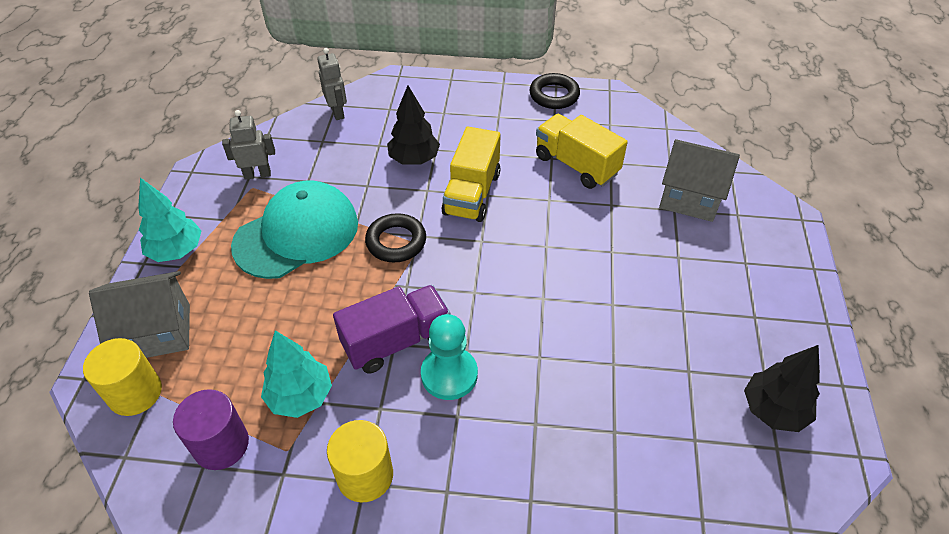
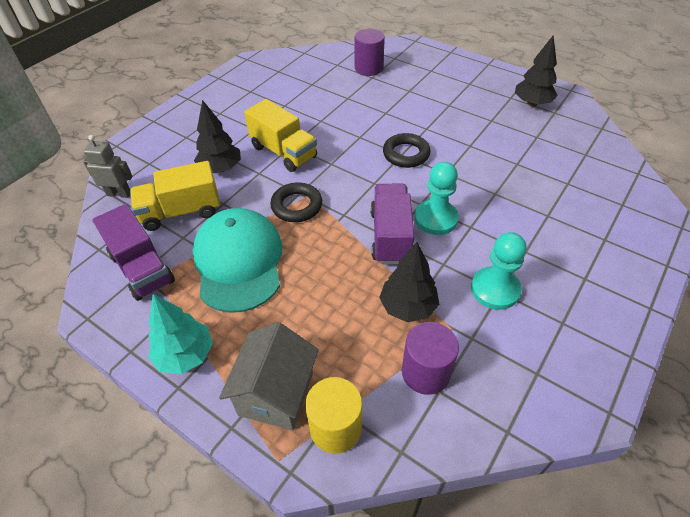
camera: 60 degrees left, 0 degrees up
grey robot [222,110,275,180] -> purple truck [92,204,175,301]
turquoise tree [261,330,332,418] -> black tree [379,242,439,322]
yellow cylinder [327,420,393,502] -> turquoise pawn [471,232,527,310]
black ring [529,73,580,109] -> black ring moved to [383,133,431,168]
yellow truck [536,114,628,189] -> yellow truck moved to [130,161,220,231]
grey house [659,139,740,222] -> purple cylinder [355,29,385,76]

